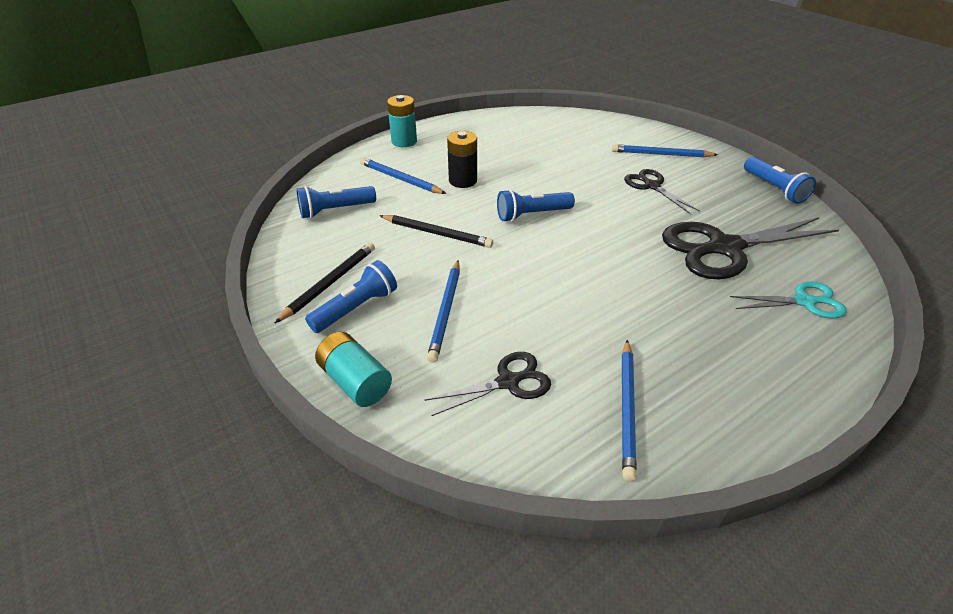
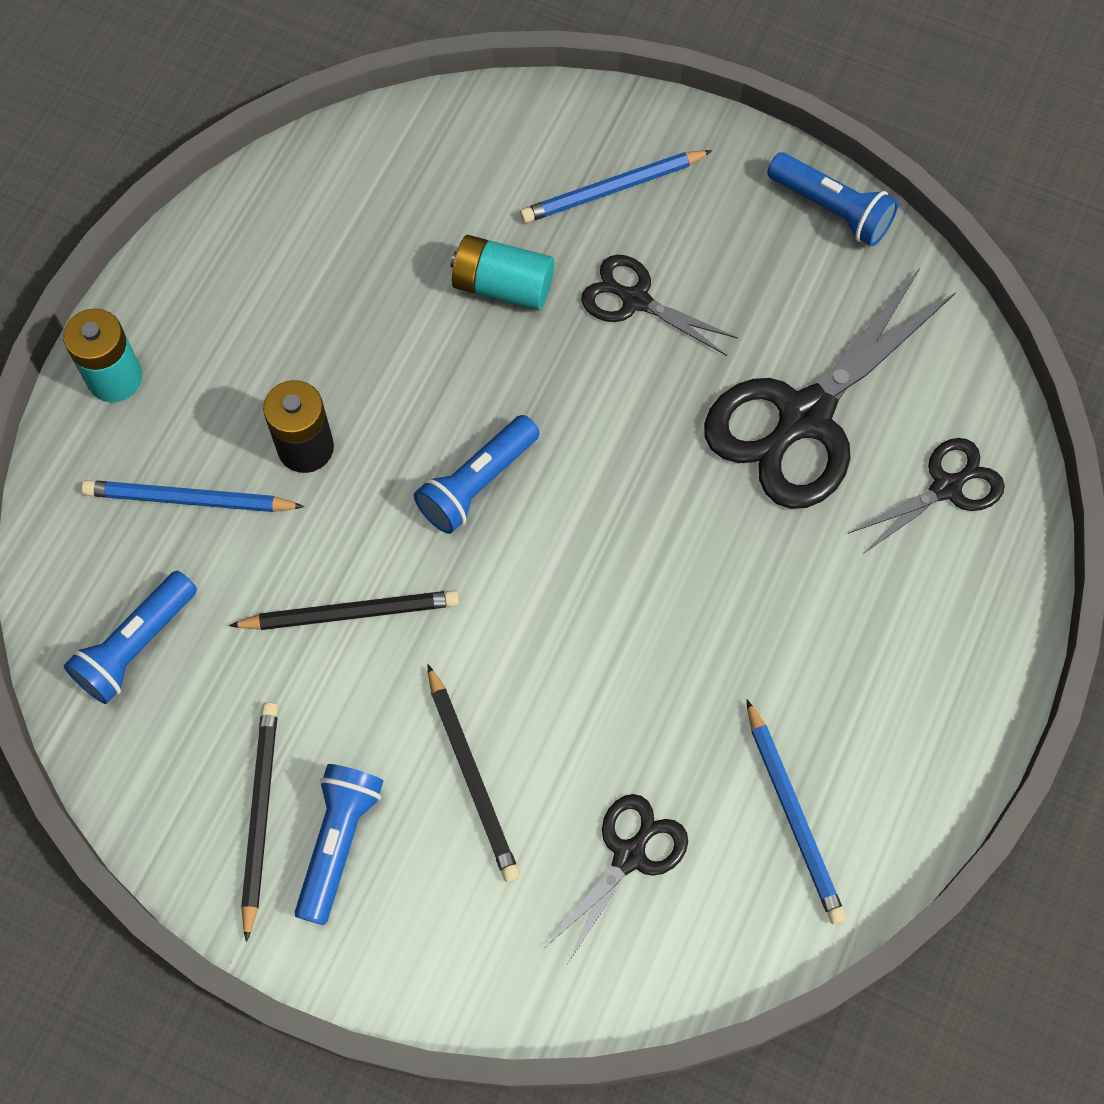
camera: 30 degrees left, 25 degrees up
turquoise battery [315,332,392,407] -> turquoise battery moved to [451,235,554,310]
blue pencil [427,260,460,363] -> black pencil [428,664,520,882]
turquoise scissors [730,281,847,319] -> black scissors [848,438,1005,554]

